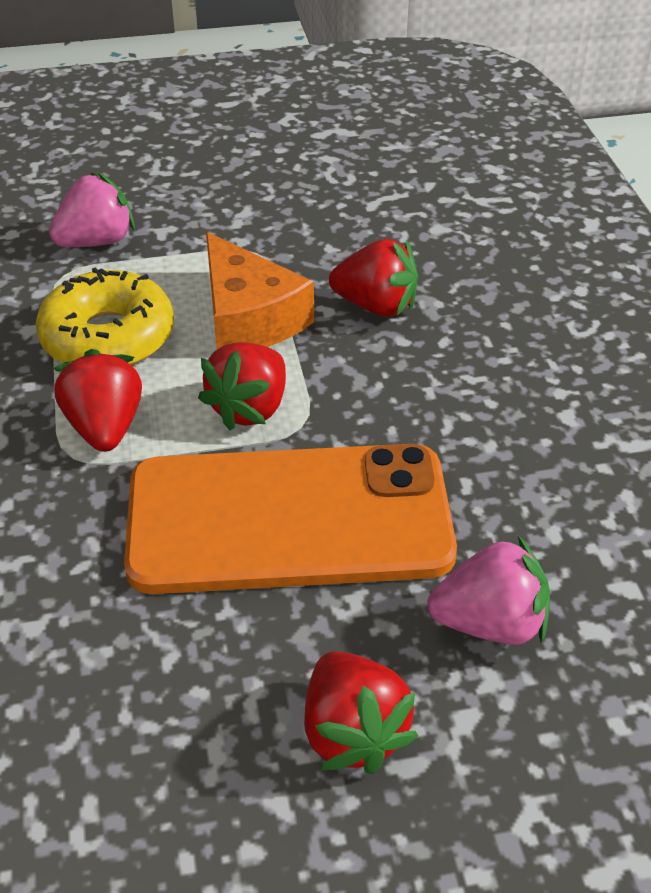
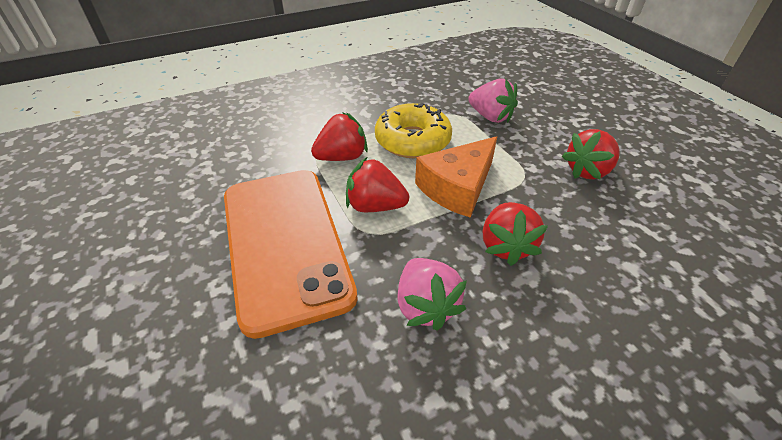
camera: 75 degrees right, 0 degrees up
red strawberry [304,651,418,774] -> red strawberry moved to [562,129,620,180]
pink strawberry [427,536,550,645] -> pink strawberry moved to [397,258,467,330]

